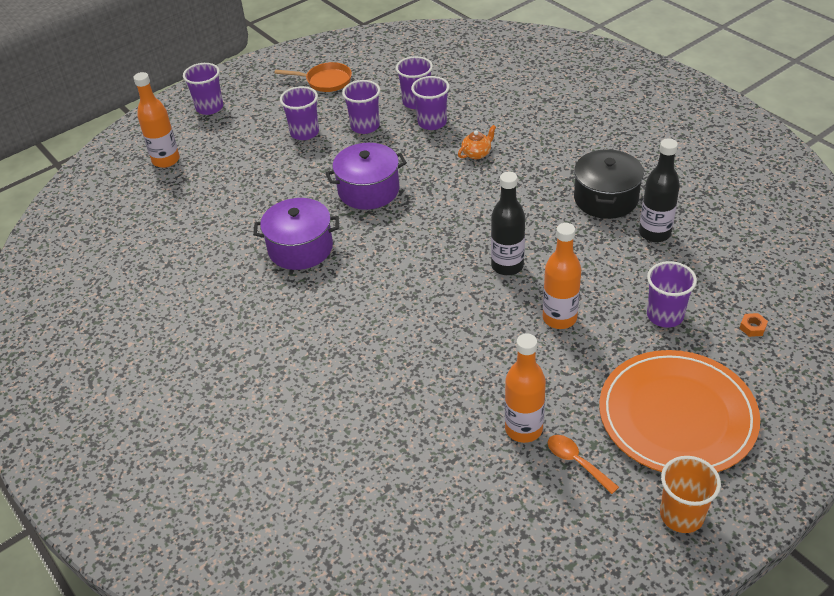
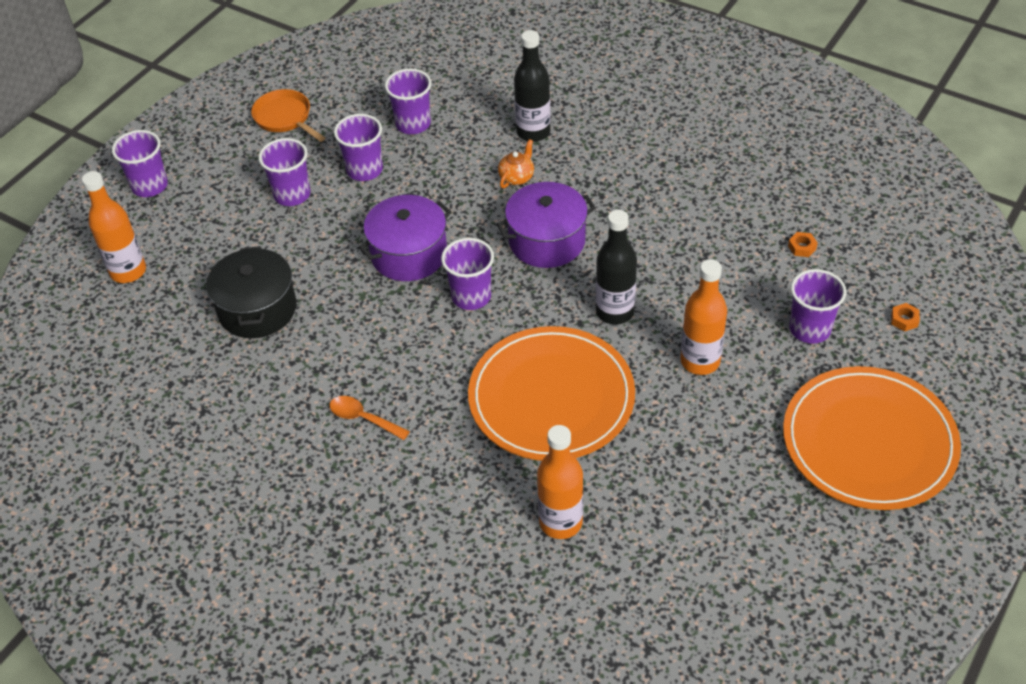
camera: 20 degrees left, 5 degrees up
purple pot [253,198,339,270] -> purple pot moved to [497,182,596,268]
orange pan [275,62,352,92] -> orange pan turned 120 degrees counterclockwise [251,89,326,142]
purple cup [411,76,450,130] -> purple cup moved to [441,238,494,310]
orange bottle [505,333,546,443] -> orange bottle moved to [537,425,583,539]
orange spoon [548,435,619,494] -> orange spoon moved to [330,396,410,440]
black pot [574,149,644,219] -> black pot moved to [206,246,297,338]
black bottle [639,138,680,242] -> black bottle moved to [514,30,551,142]
orange cup [660,456,721,533] -> none
none -> orange plate [468,326,635,461]
none -> orange nut [788,232,818,257]

